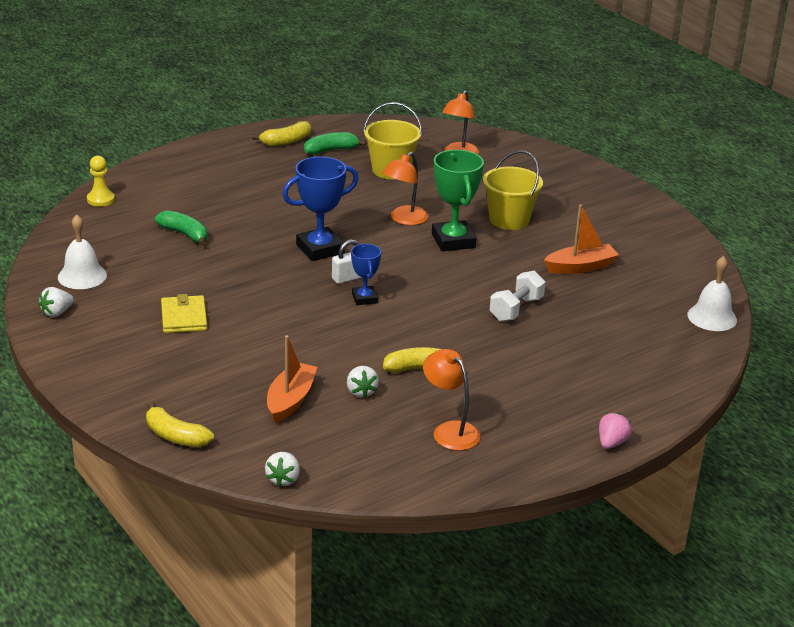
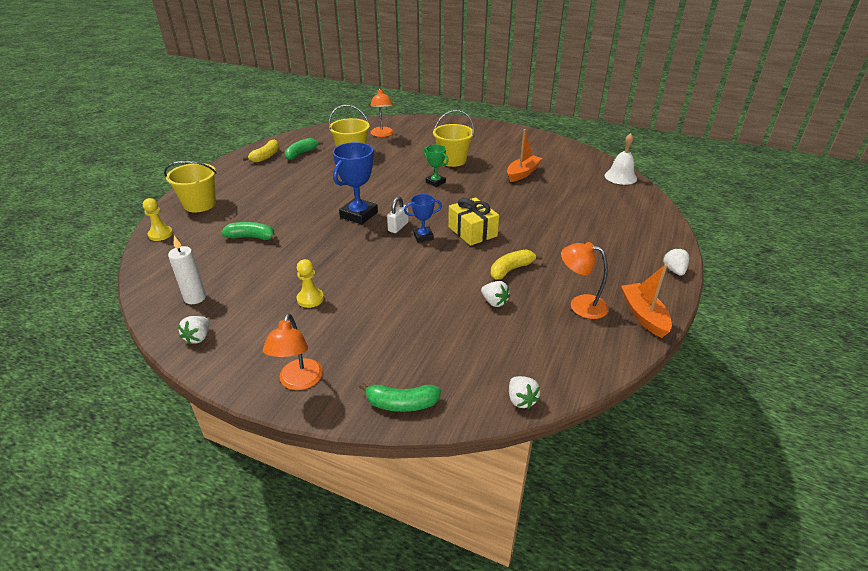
camera: 30 degrees left, 5 degrees up
white bell [58,215,107,289] -> white candle [168,236,206,304]
yellow banana [146,402,214,447] -> green banana [359,382,441,412]
yellow wallet [161,294,207,333] -> yellow pawn [297,259,324,308]
orange boat [267,335,317,423] -> orange boat moved to [621,264,672,338]
blue trophy [351,244,381,305] -> blue trophy turned 60 degrees counterclockwise [404,194,442,242]
orange lamp [382,152,428,225] -> orange lamp moved to [263,313,323,390]
green trophy [432,150,484,251] -> green trophy [424,145,448,187], size x0.57
white dumbbell [490,271,545,322] -> none
pink strawberry [599,413,632,449] -> white strawberry [663,248,689,276]
none -> yellow bucket [164,161,217,213]
none -> yellow gift [448,197,499,246]

